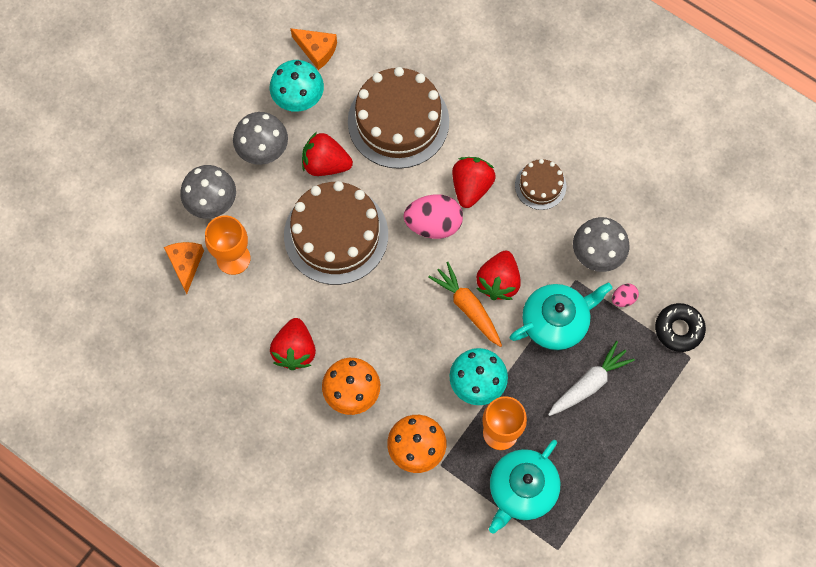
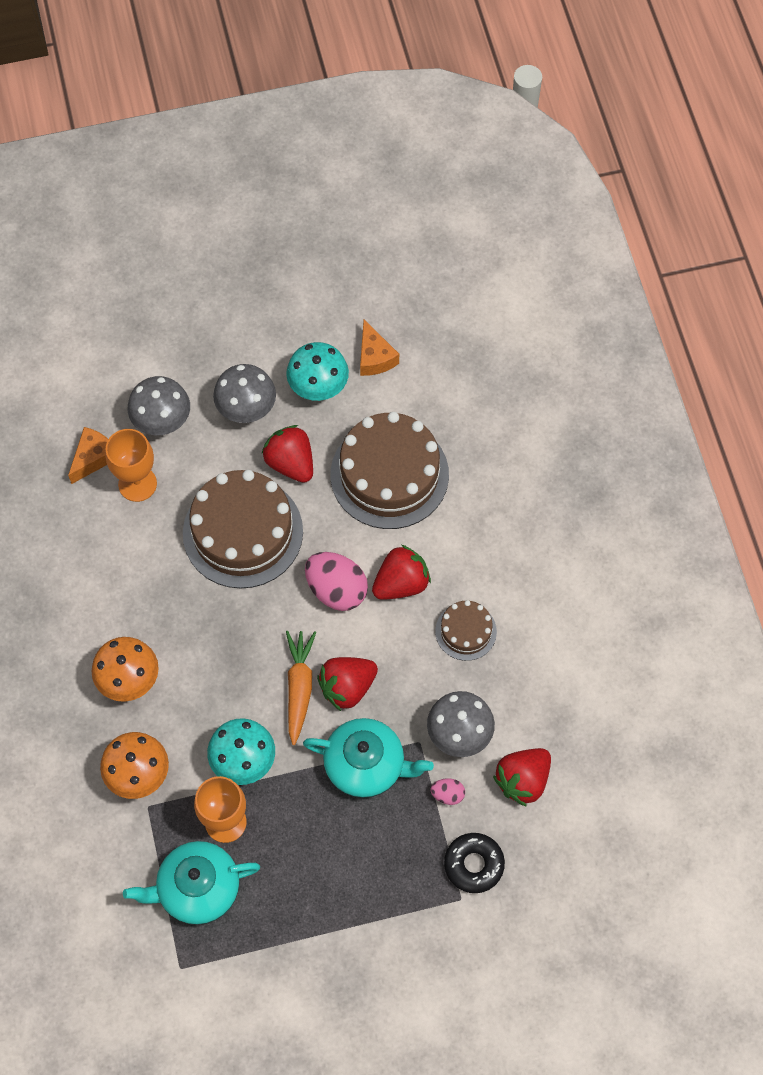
camera: 40 degrees right, 5 degrees down
red strawberry [270,318,316,370] -> red strawberry moved to [493,748,551,807]
white carrot [548,341,635,416] -> none

